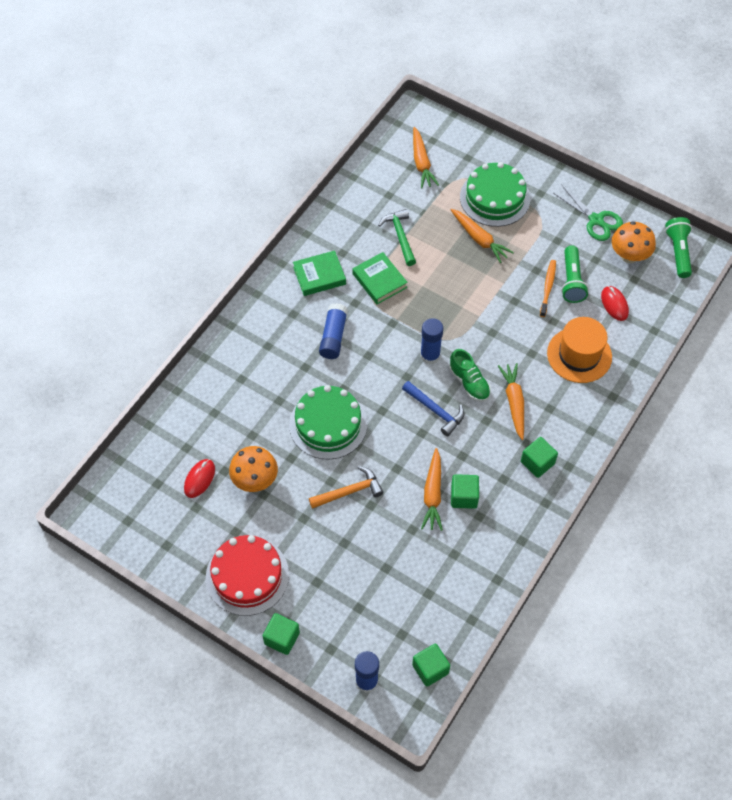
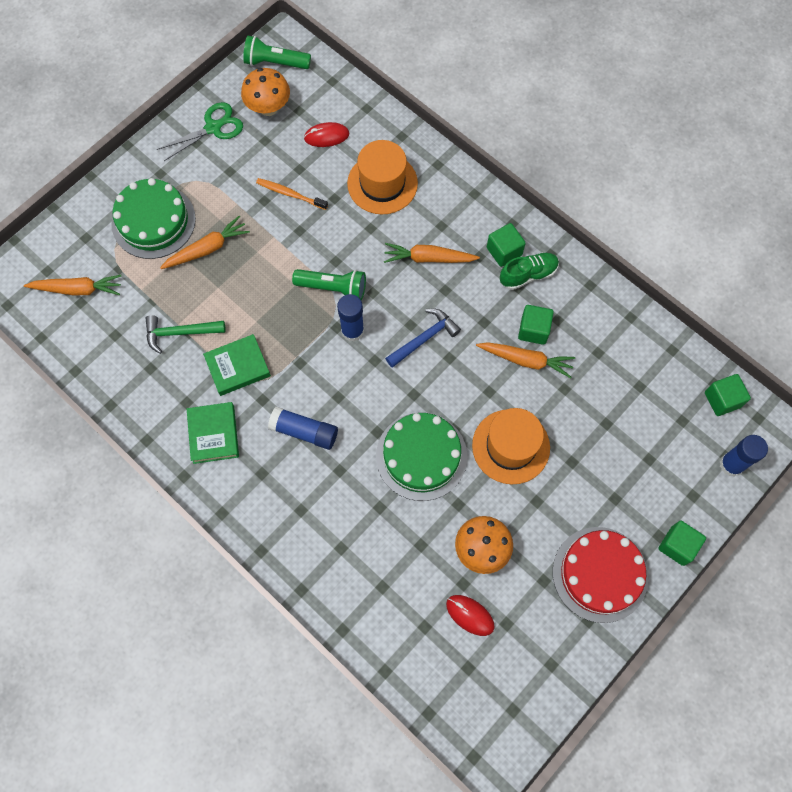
camera: 80 degrees left, 10 degrees up
orange hammer [309,466,384,509] -> orange hat [472,408,550,484]
green shoe [449,349,491,402] -> green shoe moved to [500,252,559,290]
green flashlight [561,245,589,303] -> green flashlight moved to [292,269,366,300]

